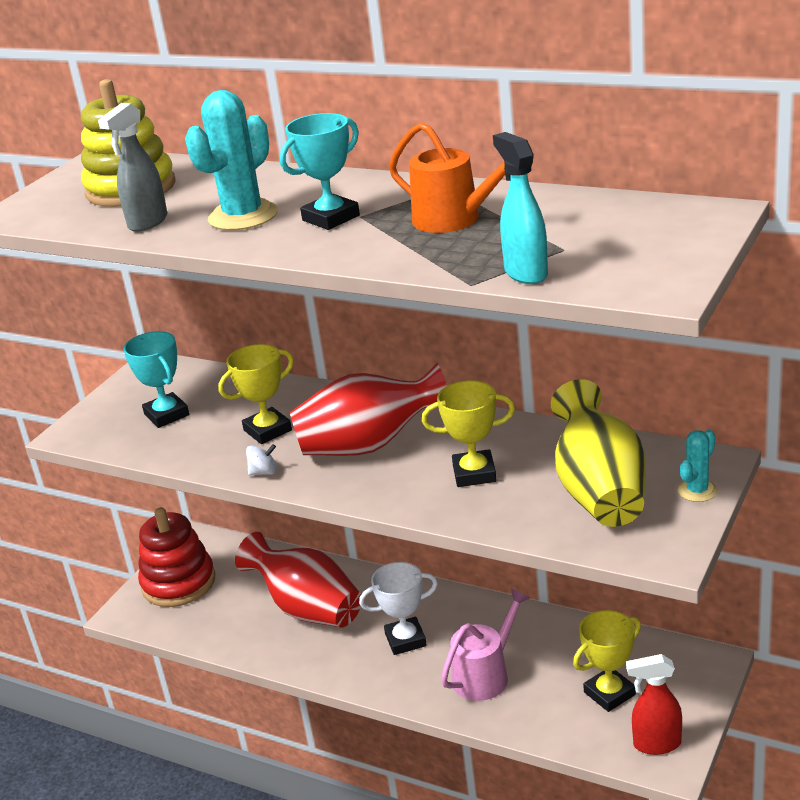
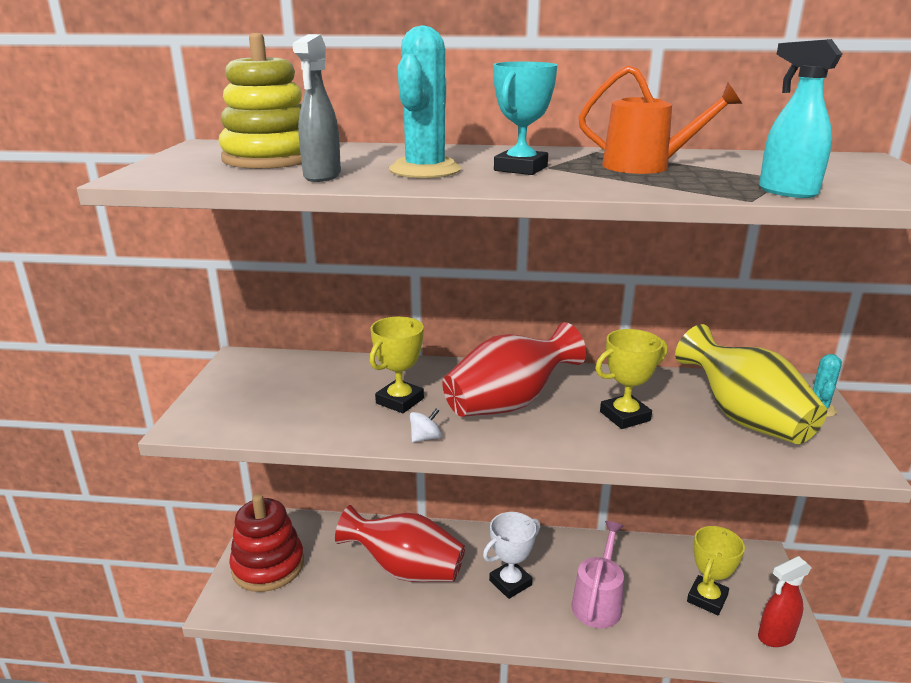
camera: 25 degrees left, 5 degrees down
turquoise trophy [123,331,189,428] -> none

